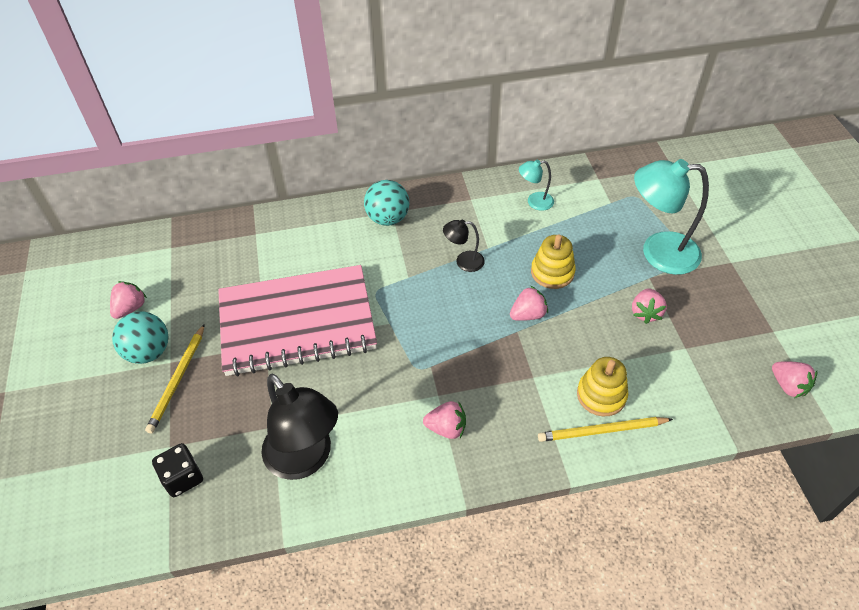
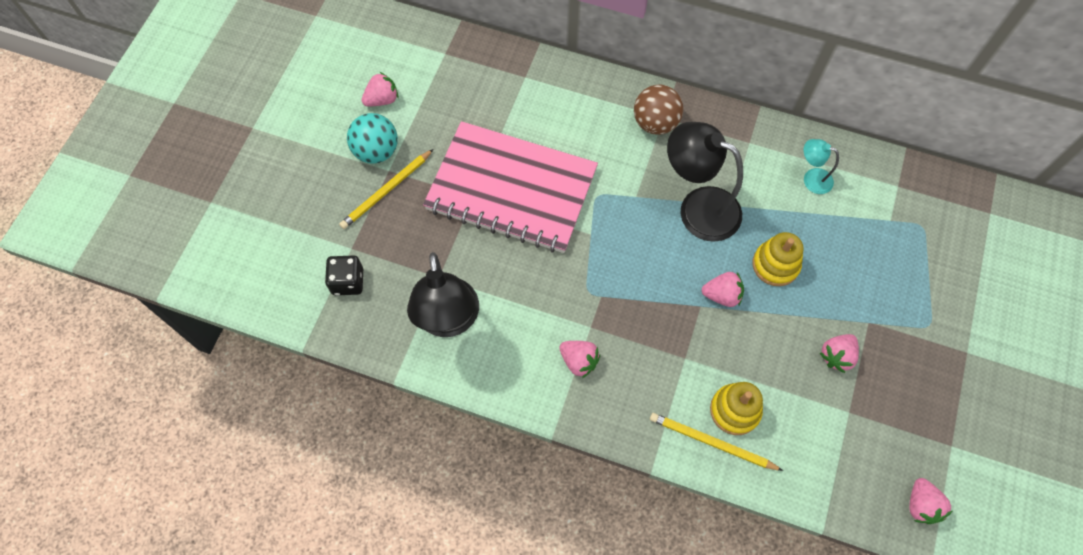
camera: 30 degrees right, 15 degrees up
turquoise ball [364,180,409,226] -> brown ball [634,85,683,135]
black lamp [443,220,485,272] -> black lamp [667,122,743,242], size x2.04
turquoise lamp [634,159,709,275] -> none

